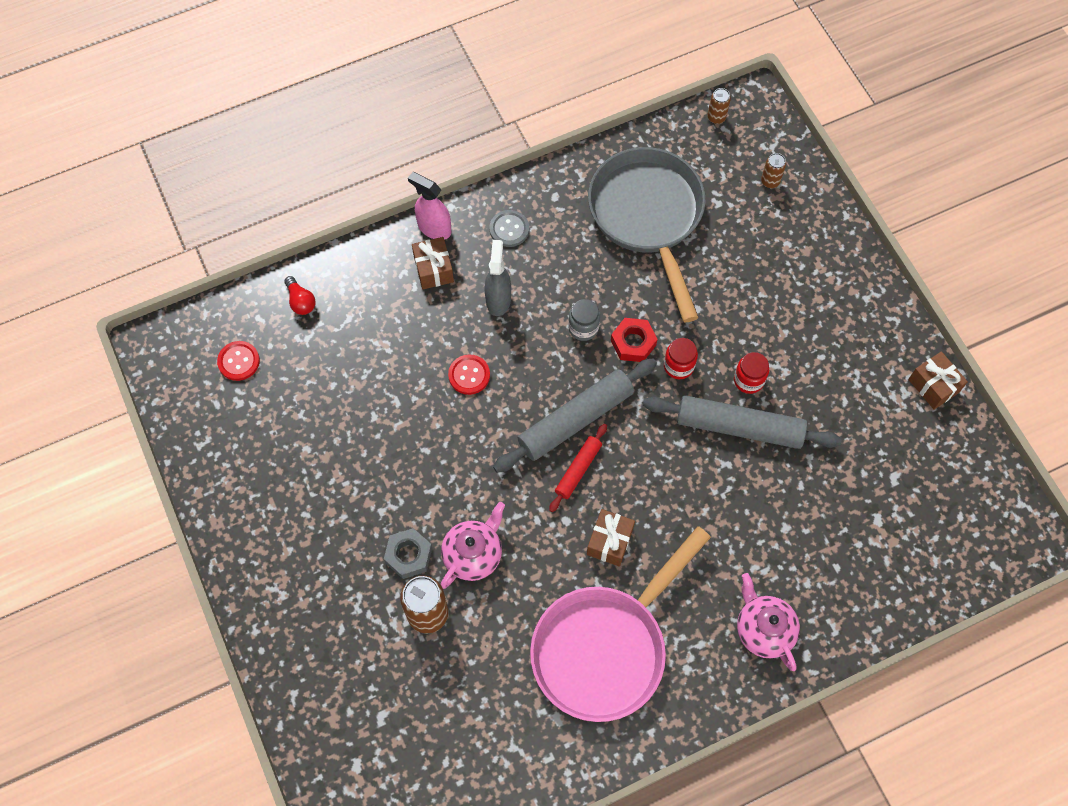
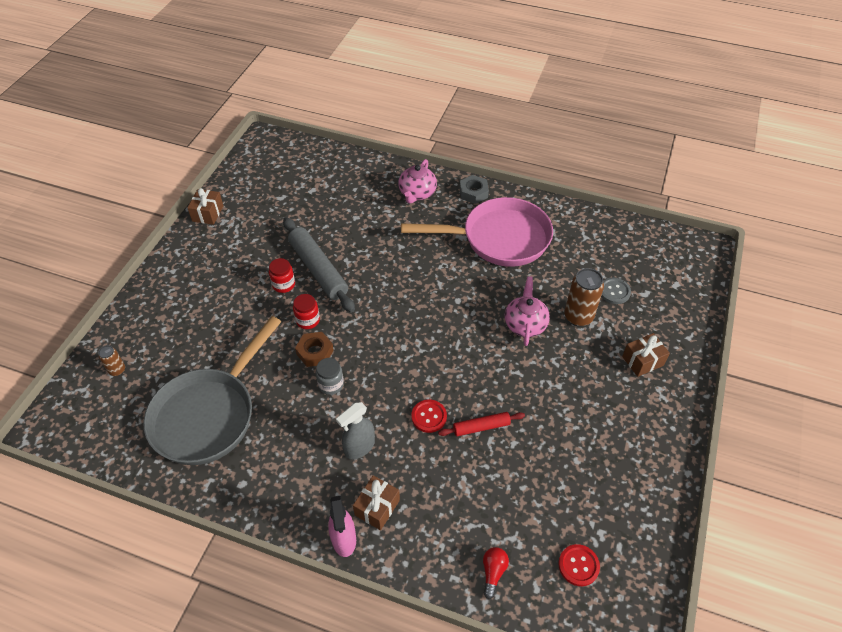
camera: 135 degrees left, 15 degrees down
grey nut [384,528,432,579] -> grey nut moved to [460,175,489,204]
pink teapot [441,502,505,589] -> pink teapot turned 105 degrees clockwise [505,276,550,346]
grey button [489,210,529,247] -> grey button moved to [601,278,631,304]
grey rolling pin [493,358,657,473] -> none
red rolling pin [549,424,607,512] -> red rolling pin moved to [438,412,525,436]
brown gift [587,509,635,567] -> brown gift moved to [622,333,670,377]
red nut [611,318,658,362] -> brown nut [295,332,334,367]
brown can [707,88,731,124] -> none

